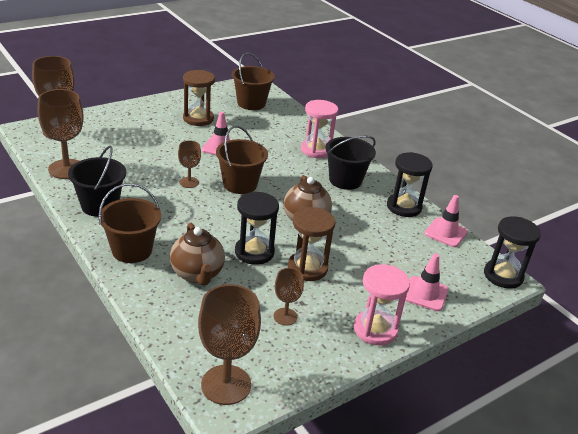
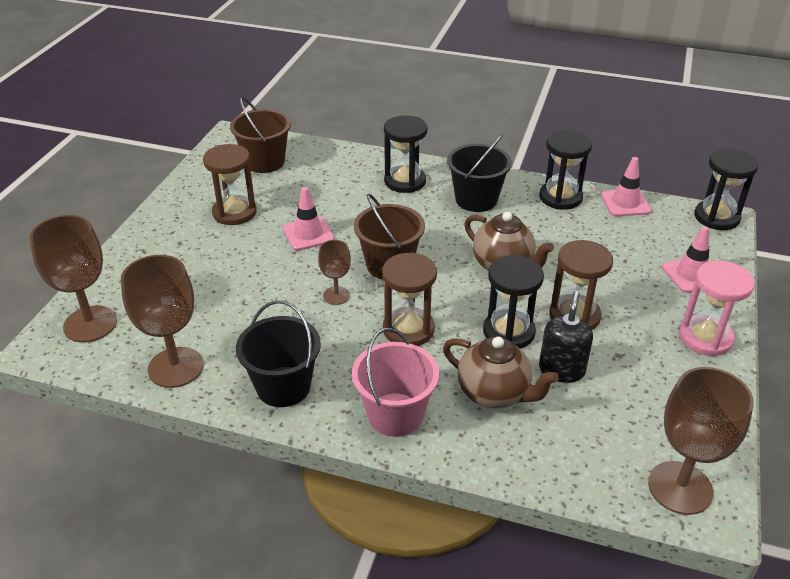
camera: 35 degrees left, 5 degrees up
brown bucket [98,183,161,263] -> pink bucket [352,328,439,437]
brown goblet [274,268,304,325] -> none
pink hourglass [301,100,338,158] -> black hourglass [384,115,427,193]
none -> brown hourglass [382,252,437,346]
none -> black soap dispenser [539,291,593,383]

